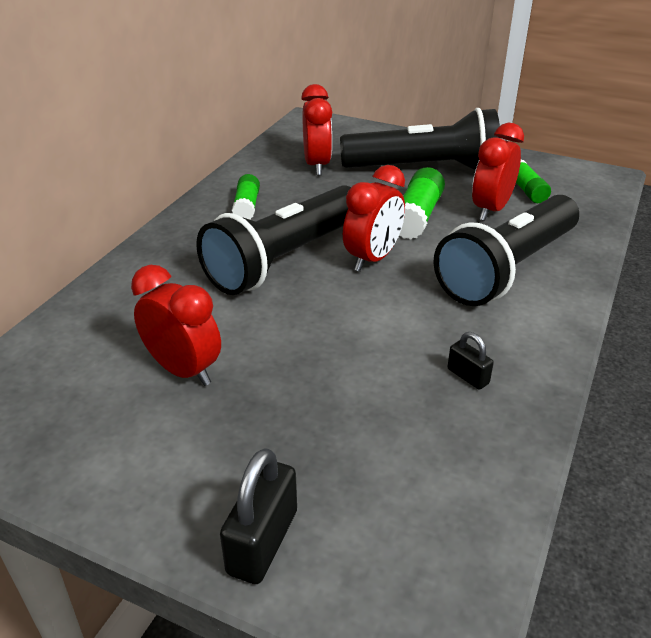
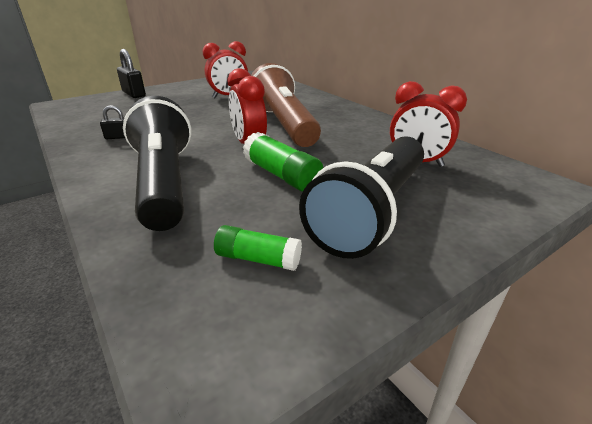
camera: 120 degrees right, 5 degrees down
black flashlight [196,185,351,295] -> brown flashlight [251,63,321,147]
green glue stick [232,174,260,220] -> none
red clock [472,123,524,221] -> none

